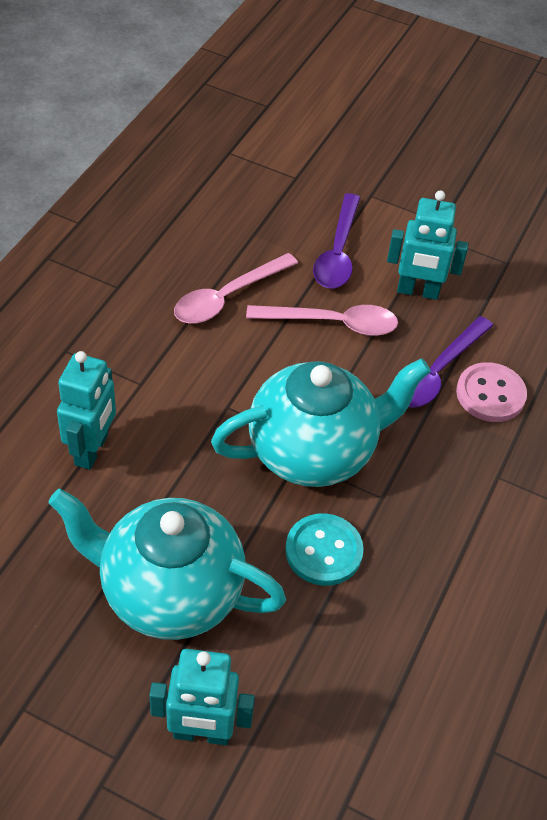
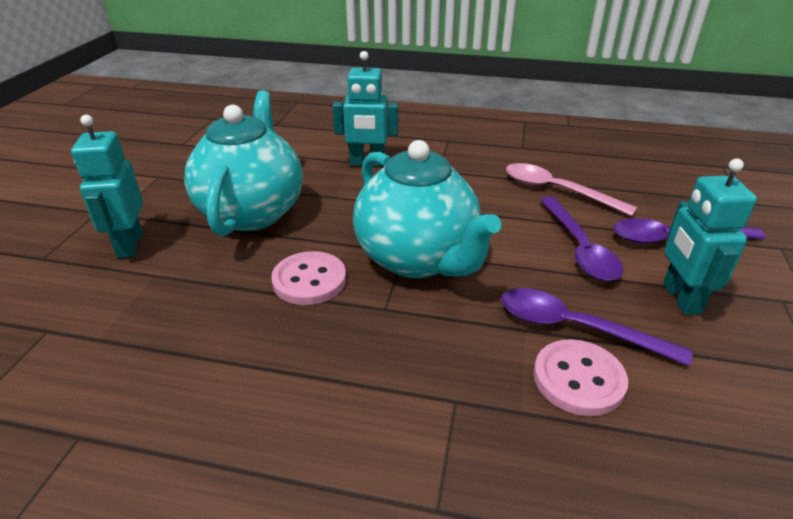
camera: 80 degrees right, 15 degrees down
pink spoon [246,305,398,336] -> purple spoon [540,197,624,281]
turquoise button [285,514,364,586] -> pink button [271,251,346,305]

